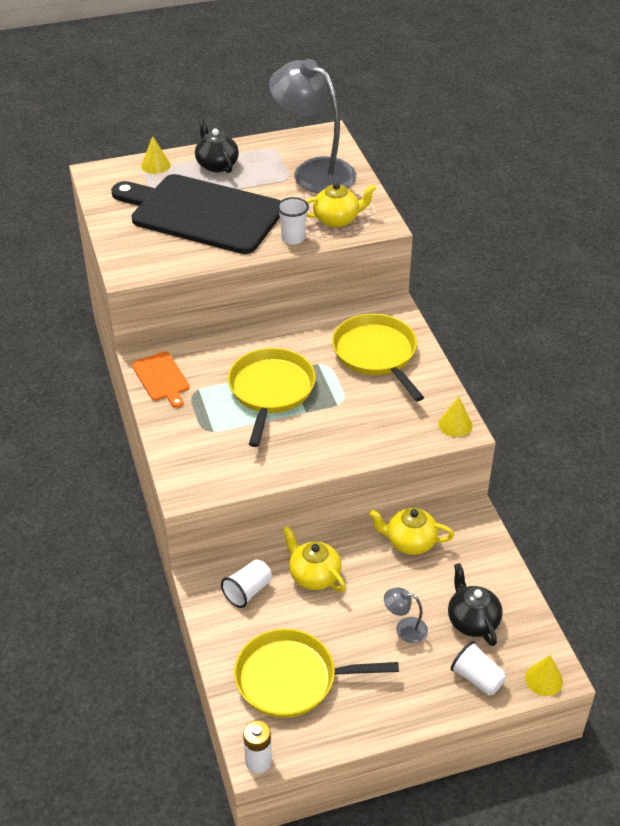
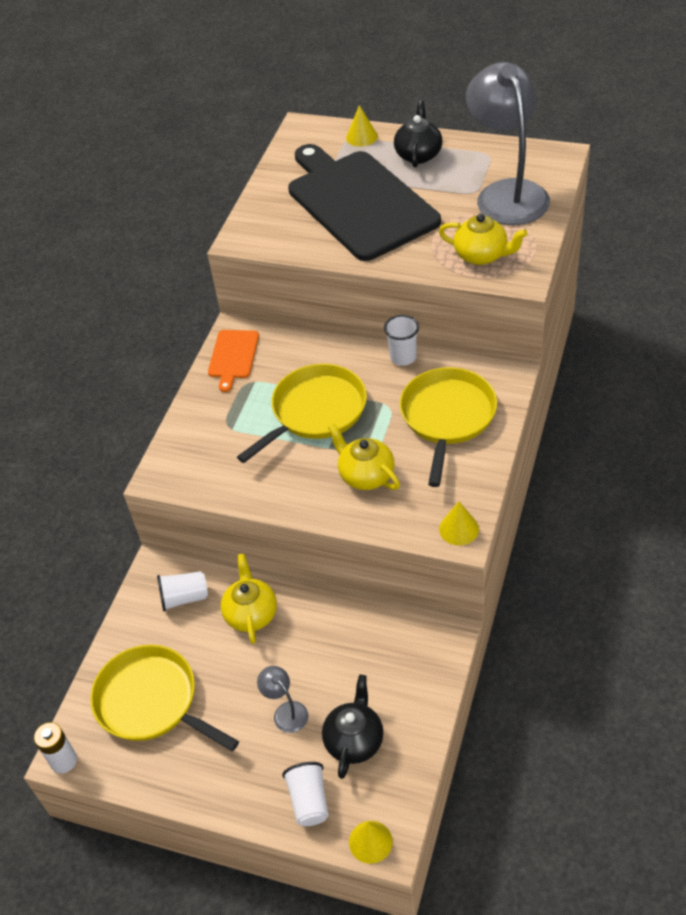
camera: 40 degrees right, 5 degrees up
white cup [277,197,309,244] -> white cup moved to [384,315,419,366]
yellow teapot [369,508,454,555] -> yellow teapot moved to [328,424,400,490]

